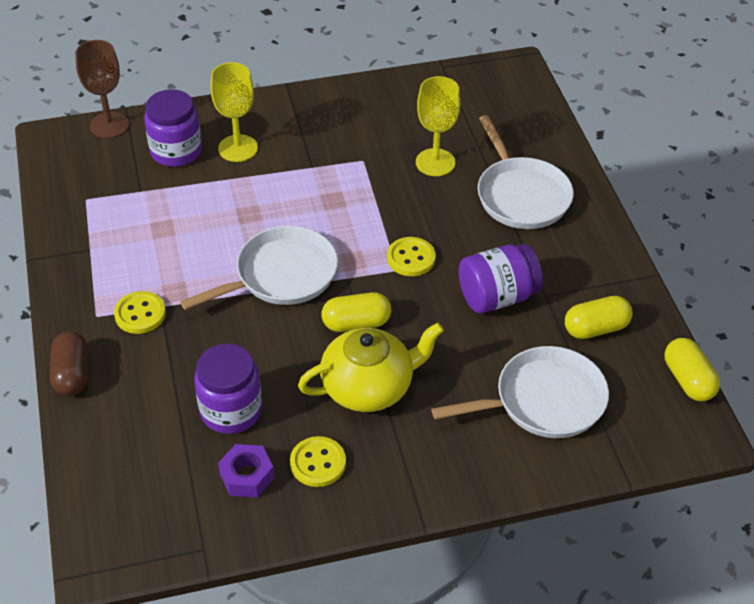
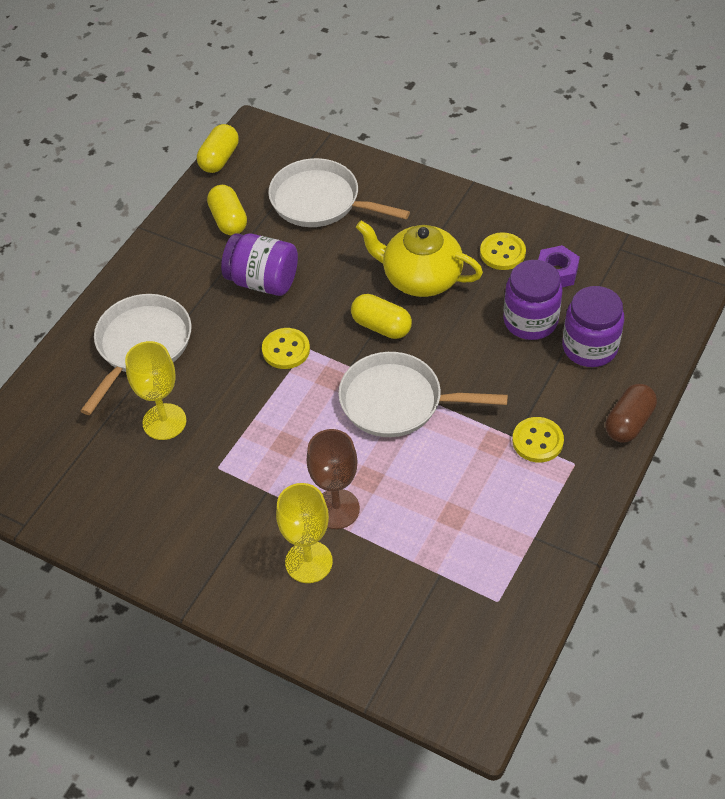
camera: 135 degrees left, 5 degrees up
brown goblet [75,40,129,138] -> brown goblet moved to [307,429,360,529]
purple jar [144,89,202,167] -> purple jar moved to [562,286,624,367]
yellow capsule [565,296,632,339] -> yellow capsule turned 45 degrees clockwise [207,185,247,235]

